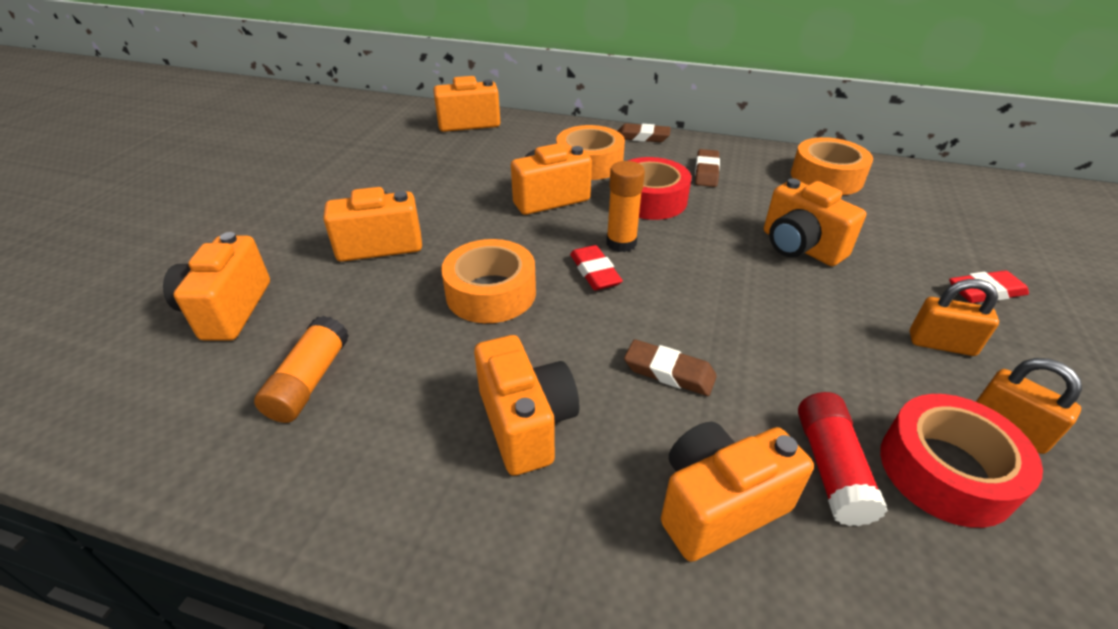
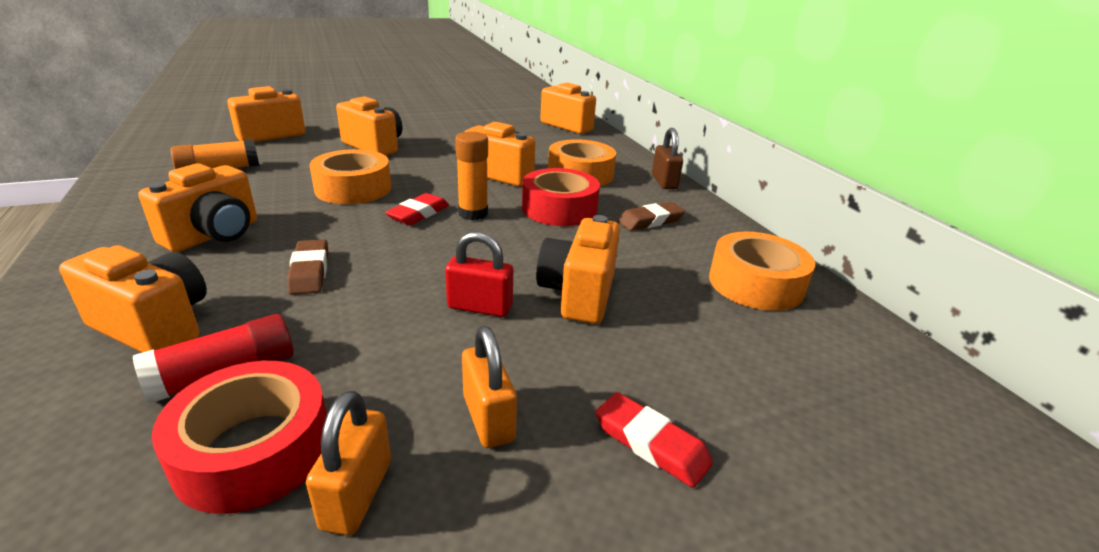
camera: 50 degrees right, 10 degrees down
brown eraser [618,123,671,142] -> brown padlock [652,128,683,189]
none -> red padlock [445,231,513,317]

